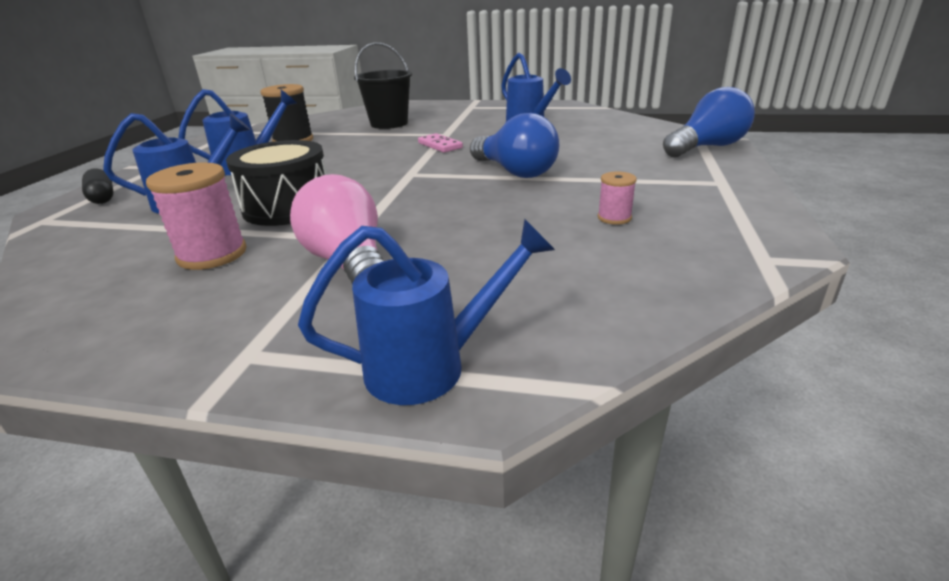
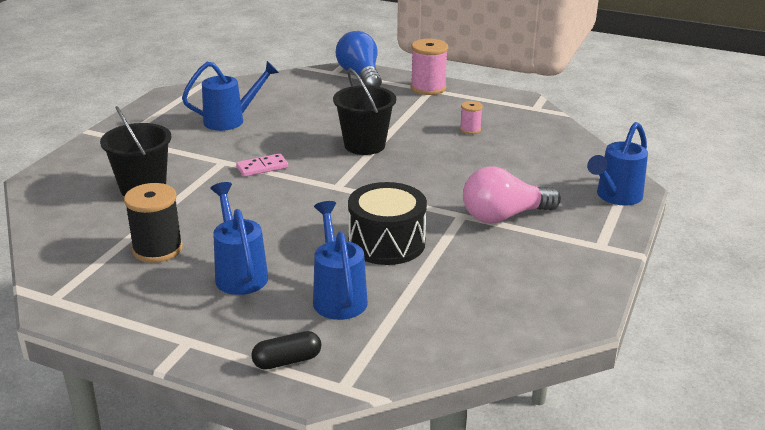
camera: 80 degrees left, 0 degrees up
pink spool [146,162,247,270] -> pink spool moved to [411,39,448,95]
blue watering can [298,219,555,405] -> blue watering can turned 135 degrees counterclockwise [587,122,648,206]
blue light bulb [470,113,559,178] -> black bucket [333,68,396,155]

